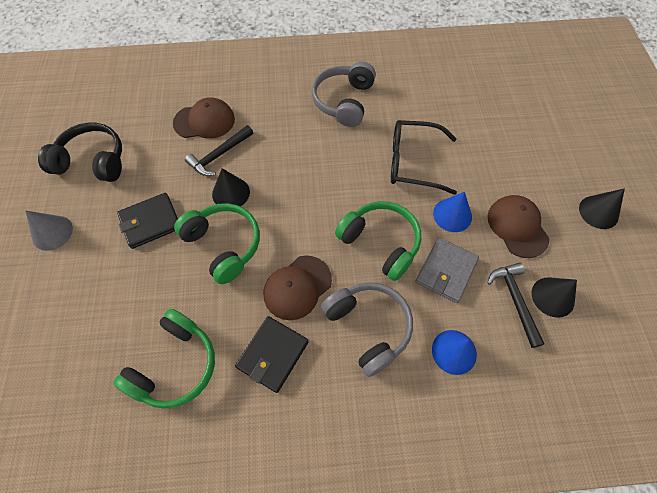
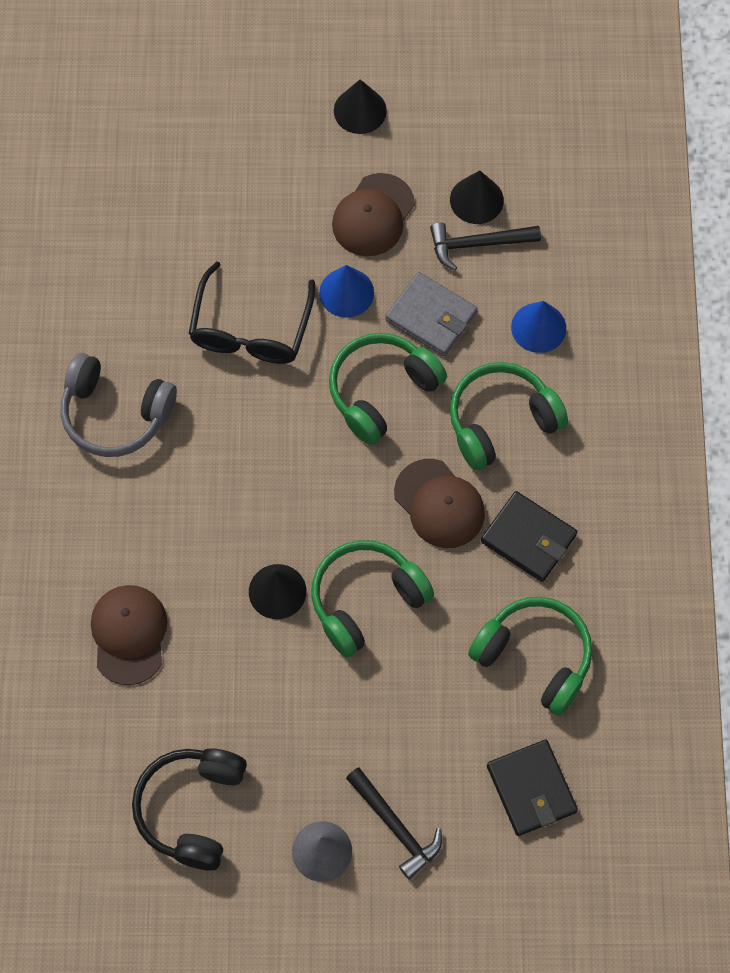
camera: 85 degrees left, 5 degrees up
black wallet [117,193,178,249] -> black wallet moved to [487,740,578,836]
black hammer [185,125,253,176] -> black hammer moved to [346,767,442,880]
grey headphones [321,282,413,377] -> green headphones [450,362,568,470]
brown cap [487,195,549,258] -> brown cap turned 45 degrees counterclockwise [332,173,415,256]

